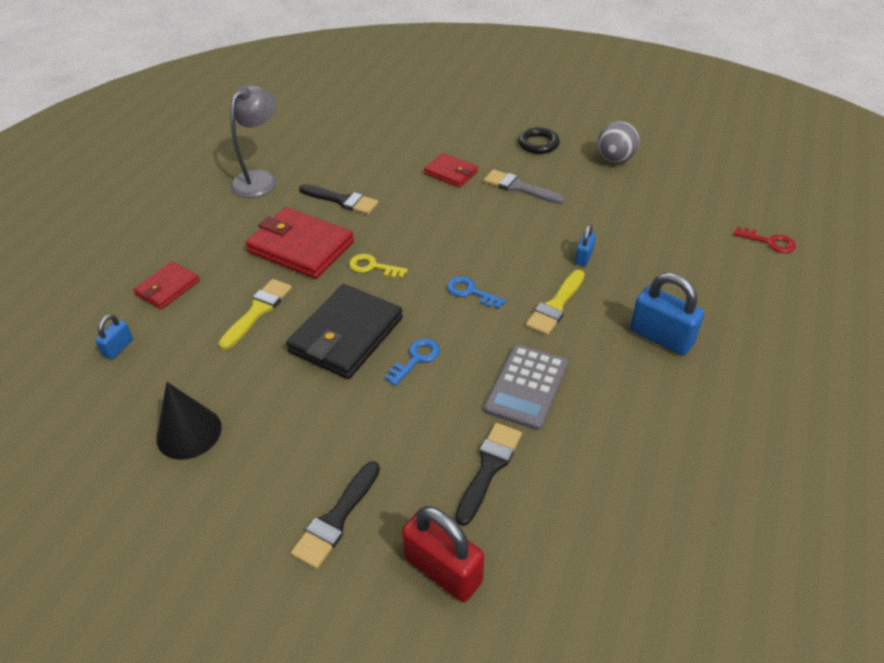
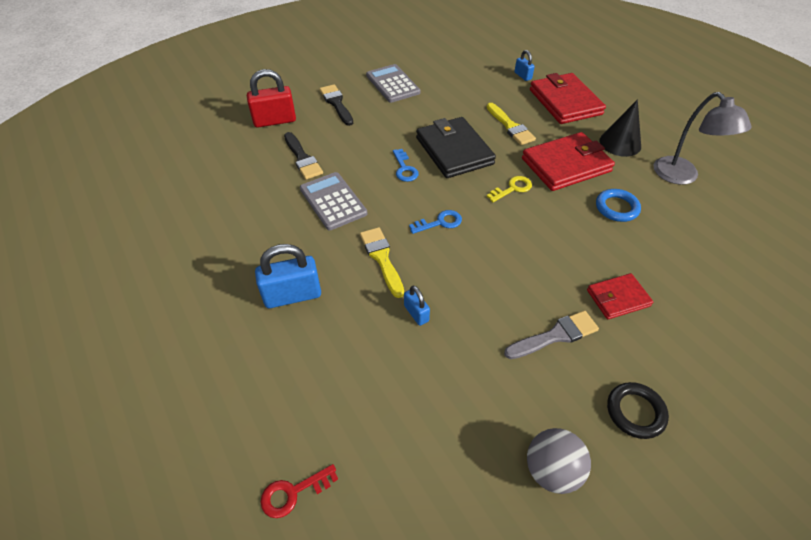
camera: 125 degrees right, 5 degrees up
red wallet [133,261,200,309] -> red wallet [530,73,606,124], size x1.77
black cone [156,382,222,460] -> black cone moved to [599,99,641,157]
black brush [299,184,378,214] -> blue ring [596,189,641,222]
none -> grey calculator [366,64,420,103]

